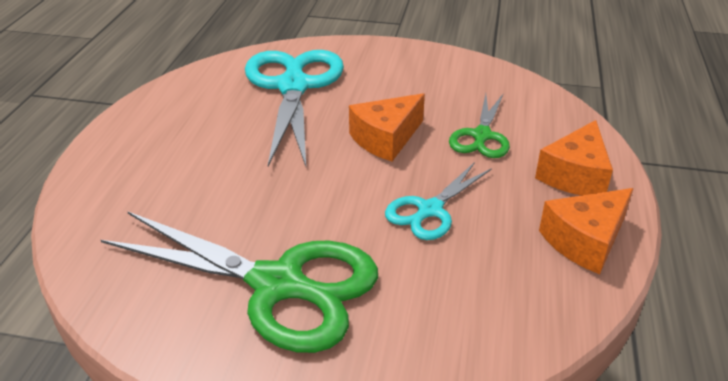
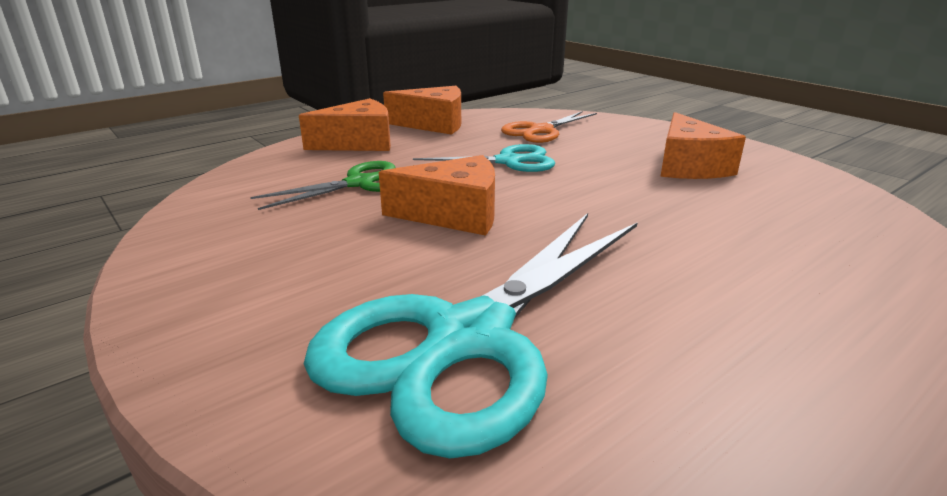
camera: 140 degrees left, 10 degrees down
green scissors [101,211,378,353] -> orange cheese [660,112,746,179]
none -> orange scissors [501,111,597,143]

